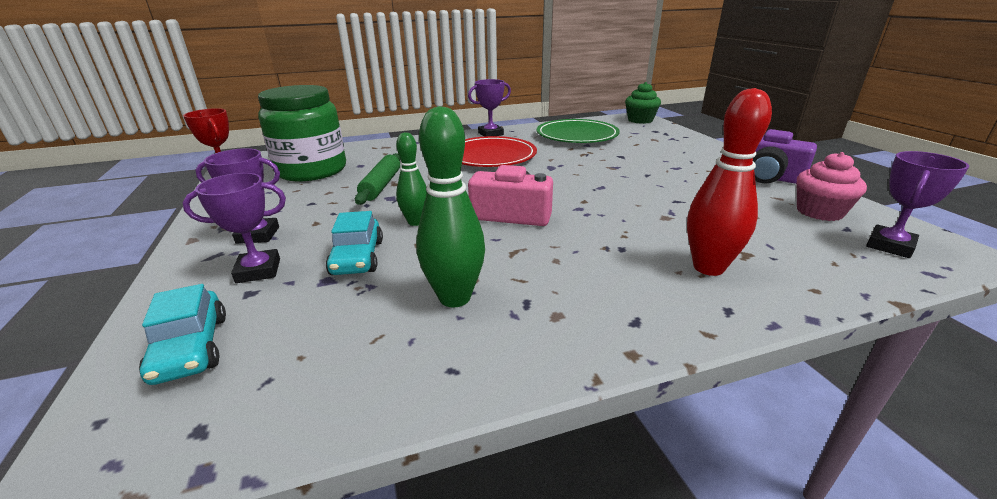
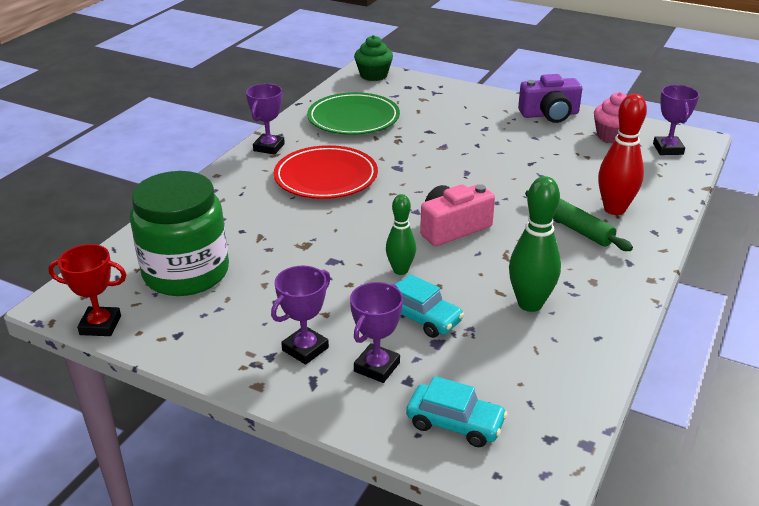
camera: 45 degrees left, 5 degrees up
green rolling pin [355,153,400,205] -> green rolling pin moved to [525,190,633,251]

